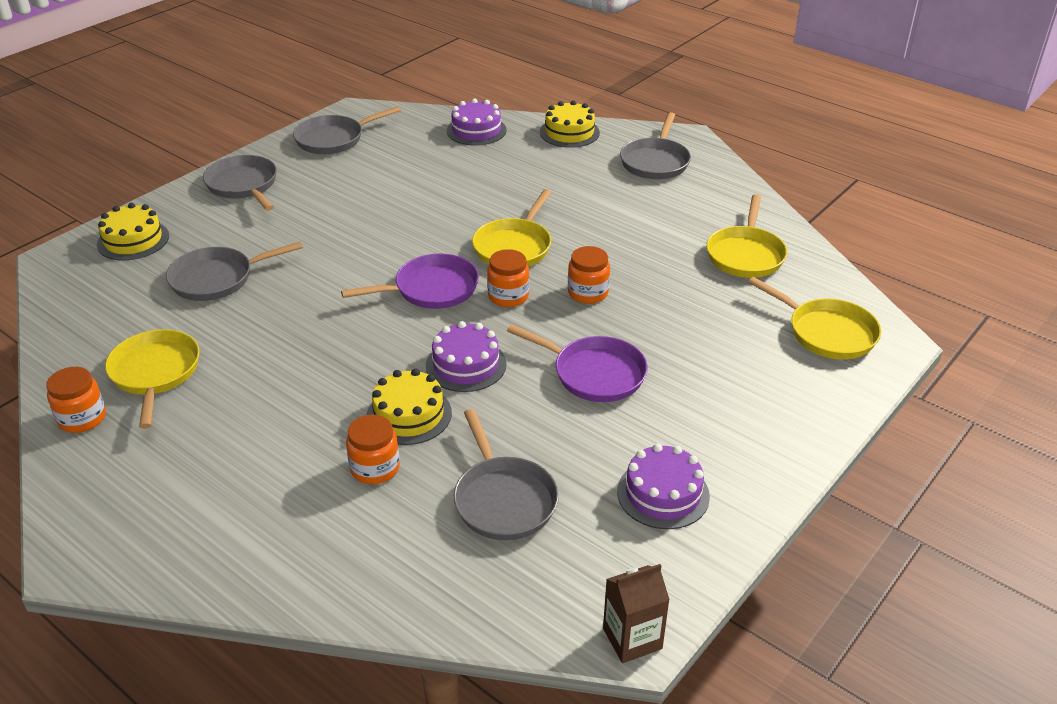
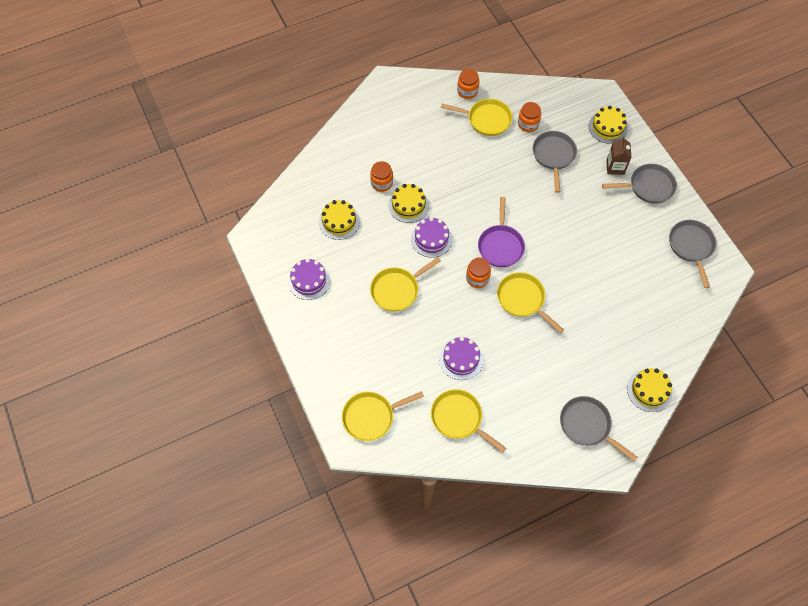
camera: 115 degrees right, 25 degrees up
purple cake [447,98,507,146] -> purple cake moved to [439,337,483,380]
grey pan [454,409,559,540] -> yellow cake [319,200,360,240]
purple pan [507,324,648,402] -> yellow pan [370,257,441,311]
orange jar [568,246,610,304] -> orange jar moved to [518,102,541,132]
brown carton [603,564,669,663] -> brown carton moved to [606,137,632,175]

